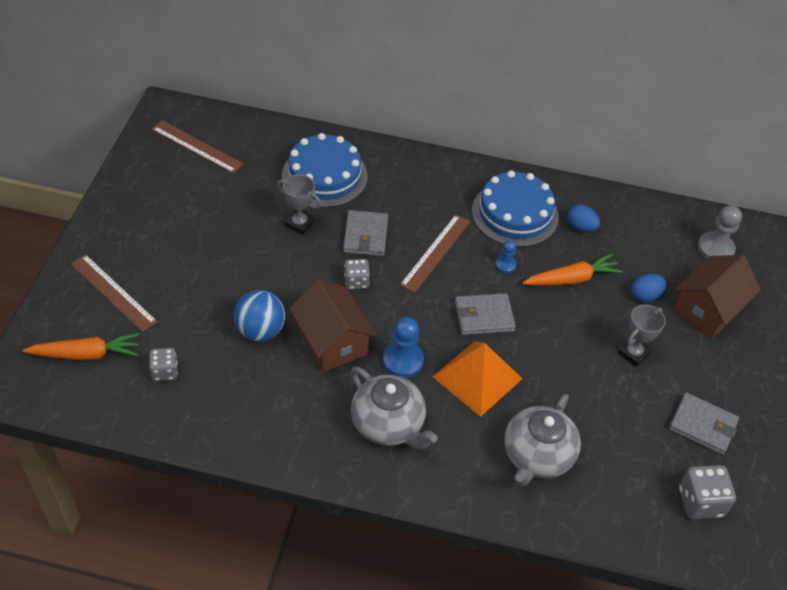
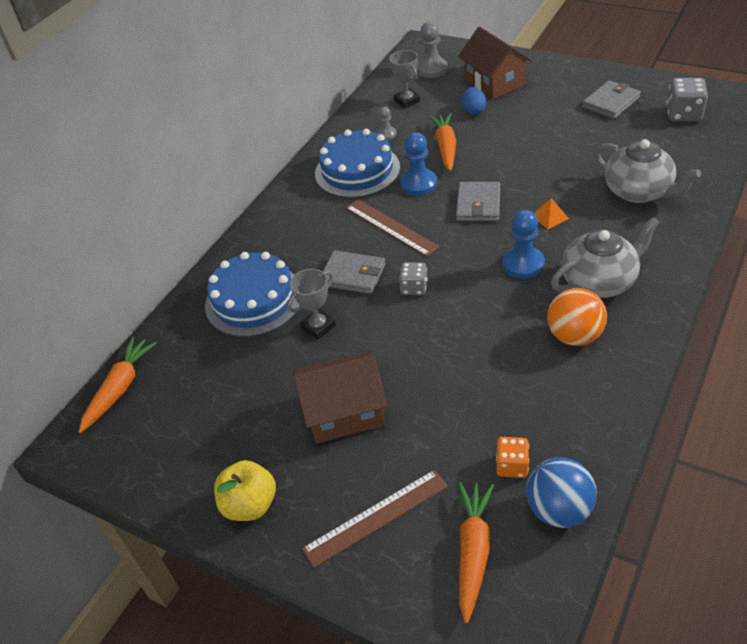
camera: 65 degrees left, 5 degrees down
grey dice [149,348,178,381] -> orange dice [496,437,529,478]
brown ruler [152,120,244,174] -> none
blue ball [234,290,285,341] -> blue ball moved to [526,457,597,528]
brown house [289,280,376,372] -> brown house moved to [293,351,387,443]
orange pyramid [433,341,523,417] -> orange pyramid [534,198,569,229], size x0.43
blue pawn [495,240,517,273] -> blue pawn [400,132,437,196], size x1.76
blue egg [567,205,600,232] -> grey pawn [377,107,397,140]
grey trophy [618,305,666,367] -> grey trophy moved to [389,50,420,108]
none -> orange carrot [79,337,157,433]
none -> yellow apple [214,460,276,521]
none -> orange ball [547,288,607,346]

